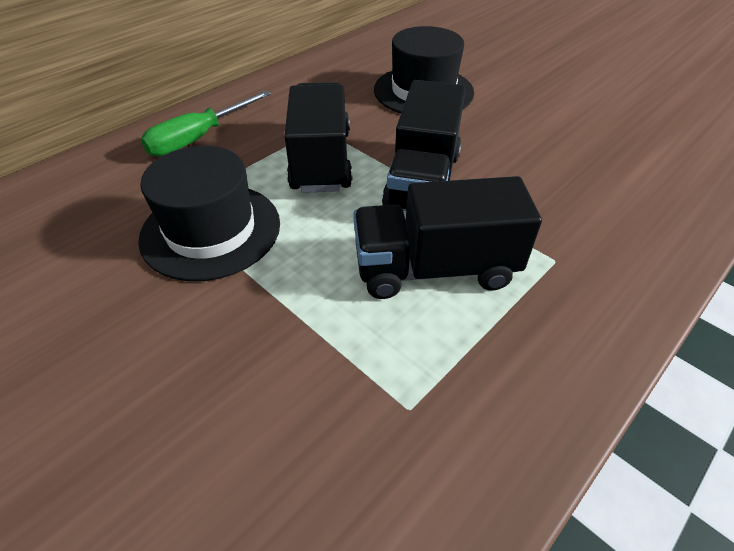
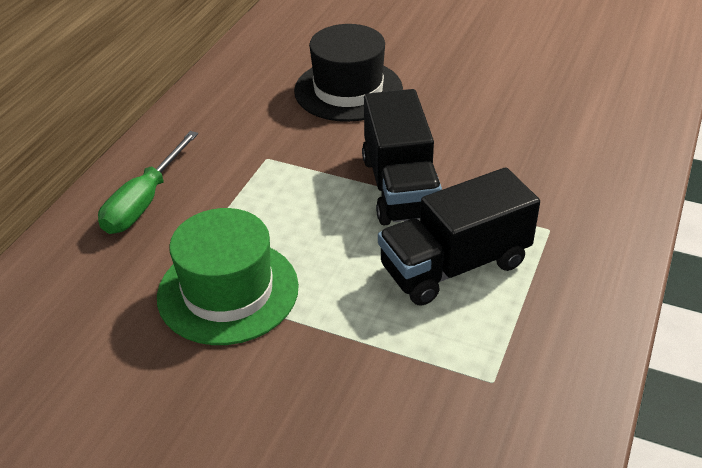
camera: 20 degrees left, 5 degrees down
black hat [138,146,280,281] -> green hat [157,208,299,345]
black truck [284,82,352,193] -> none

